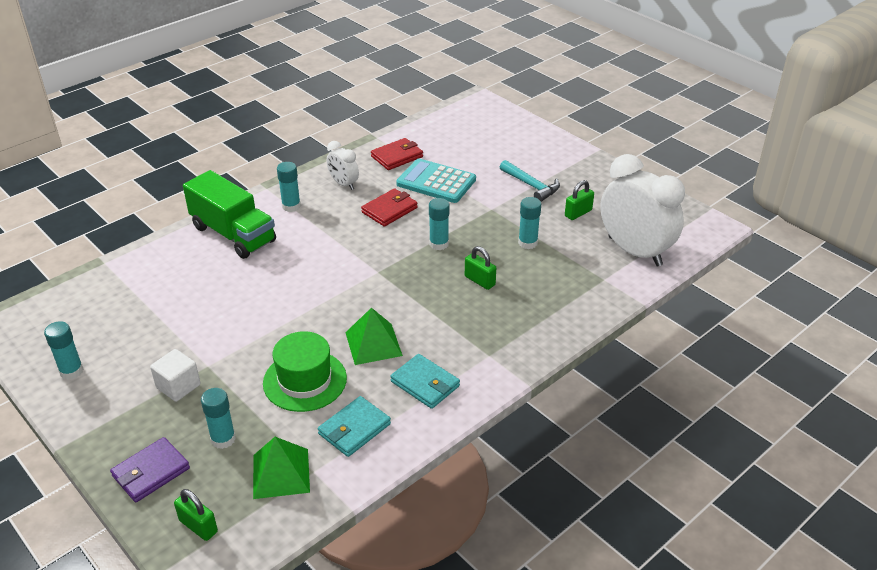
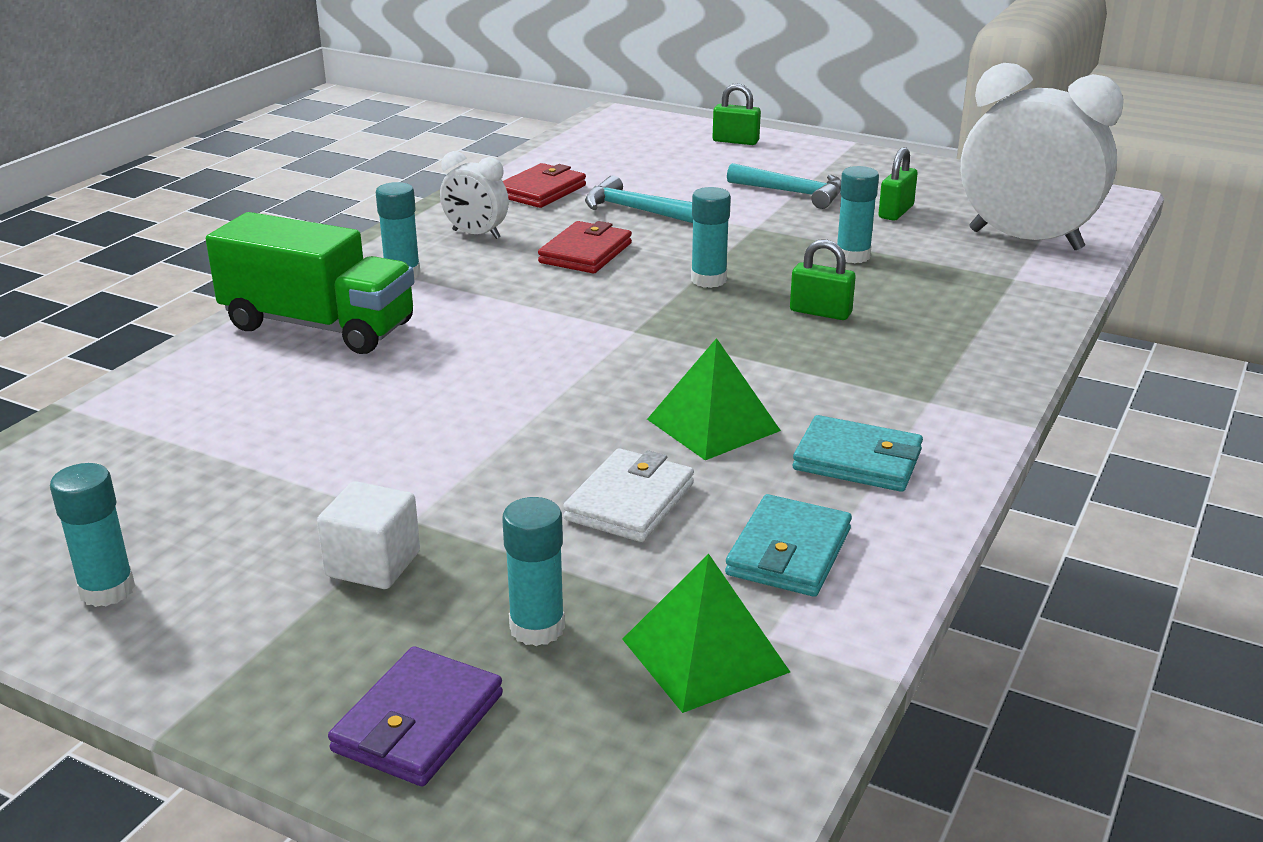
camera: 20 degrees left, 10 degrees down
green padlock [174,489,218,541] -> green padlock moved to [713,83,761,145]
green hat [263,331,347,412] -> white wallet [563,448,694,542]
turquoise calculator [396,158,476,203] -> turquoise hammer [585,175,693,223]

